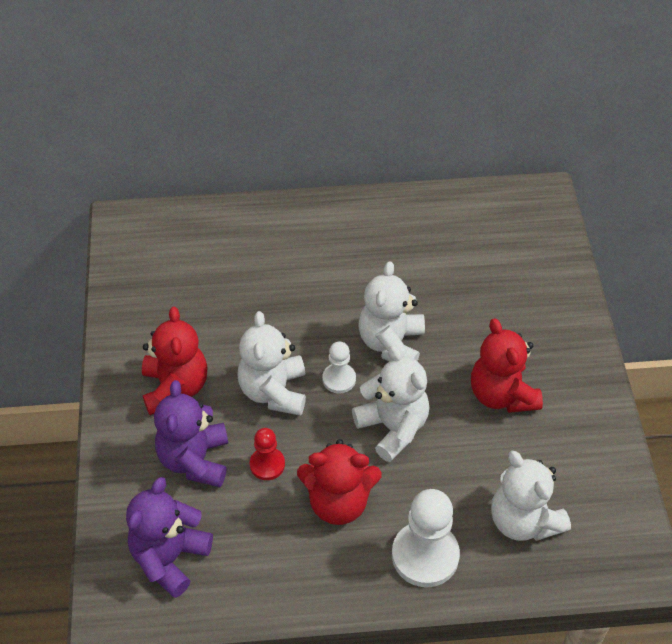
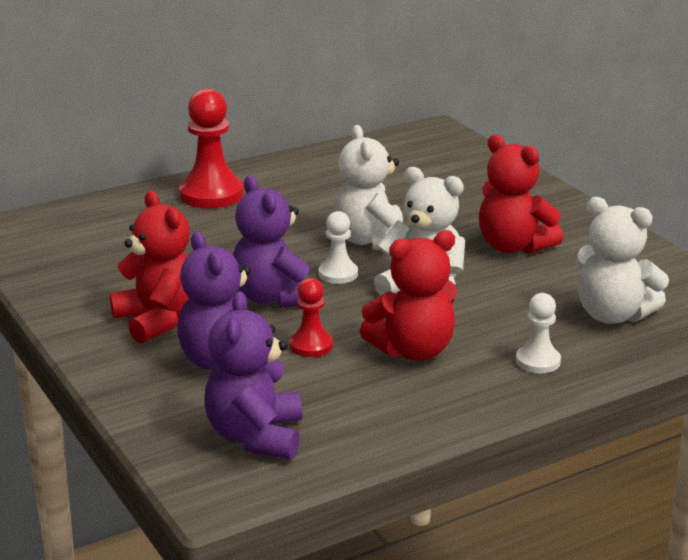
camera: 25 degrees left, 25 degrees down
white teddy bear [237,311,306,416] -> purple teddy bear [233,175,318,308]
white pawn [392,489,460,587] -> white pawn [516,293,561,373], size x0.55
none -> red pawn [179,89,244,208]

